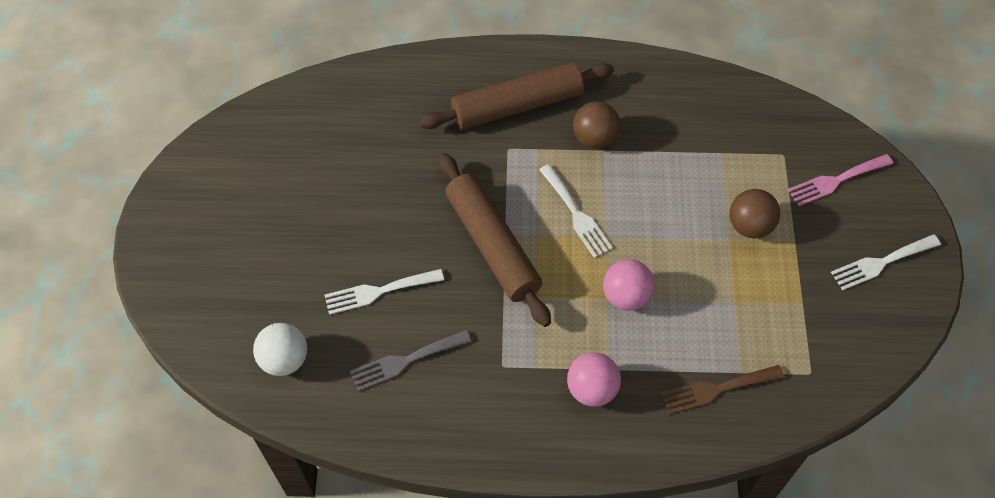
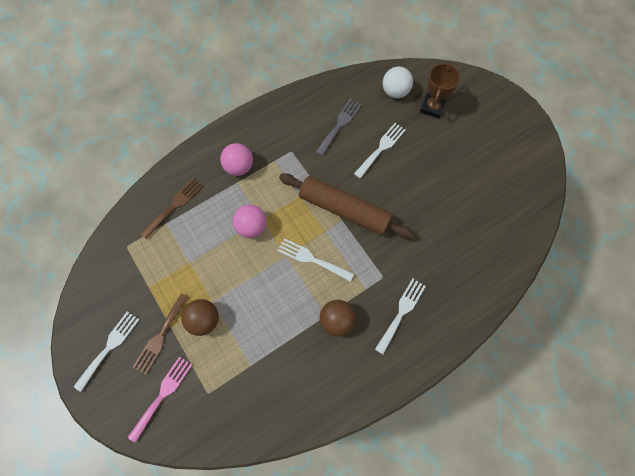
camera: 145 degrees right, 10 degrees up
brown rolling pin [419,63,614,129] -> white fork [375,278,426,354]
none -> brown fork [133,293,189,374]
none -> brown trophy [420,62,460,119]

